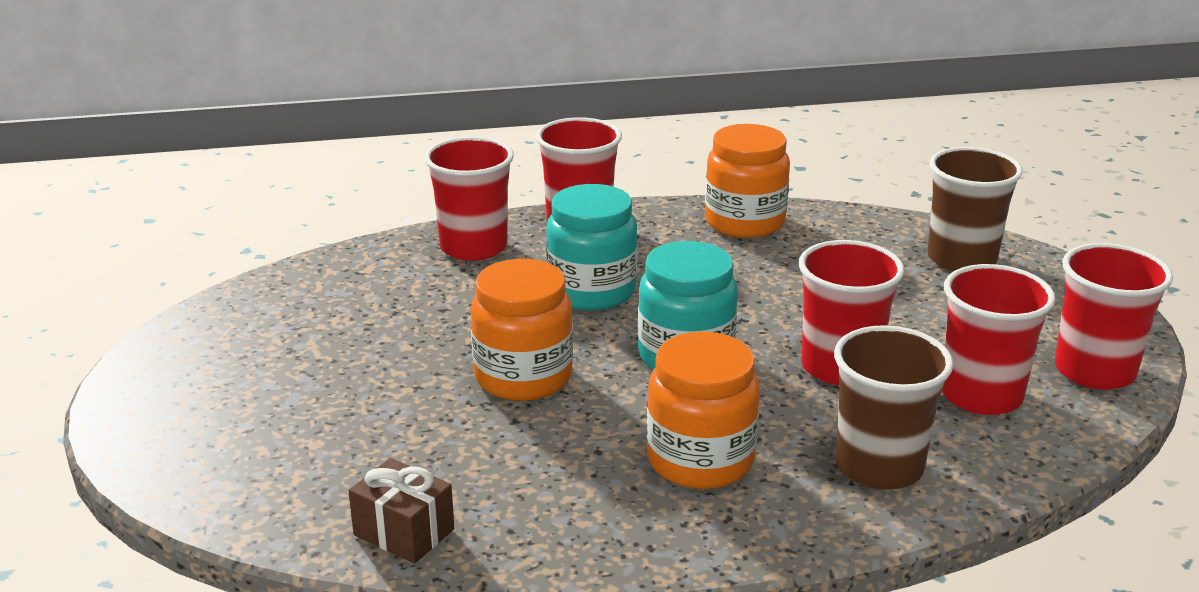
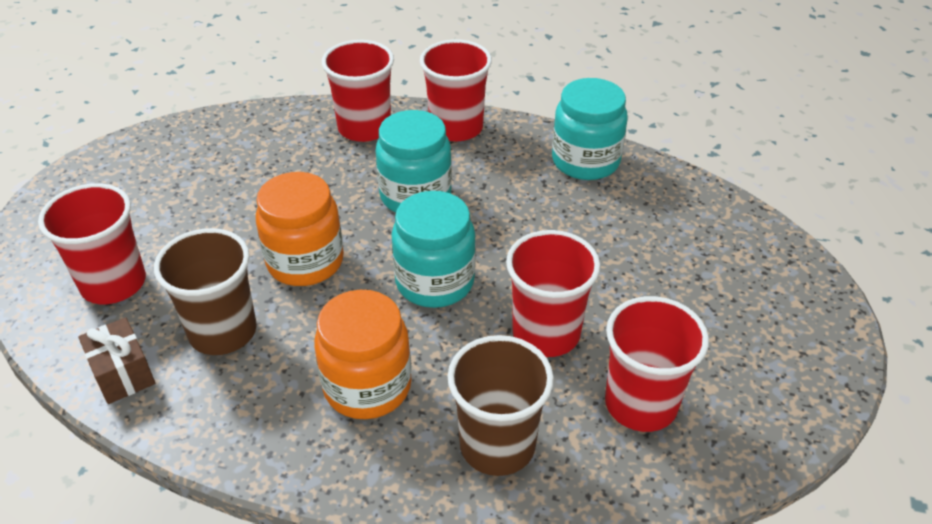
camera: 25 degrees right, 15 degrees up
orange jar [705,124,790,238] -> turquoise jar [552,78,628,180]
brown cup [928,147,1023,271] -> brown cup moved to [154,228,257,355]
red cup [1055,243,1173,390] -> red cup moved to [38,183,146,304]

